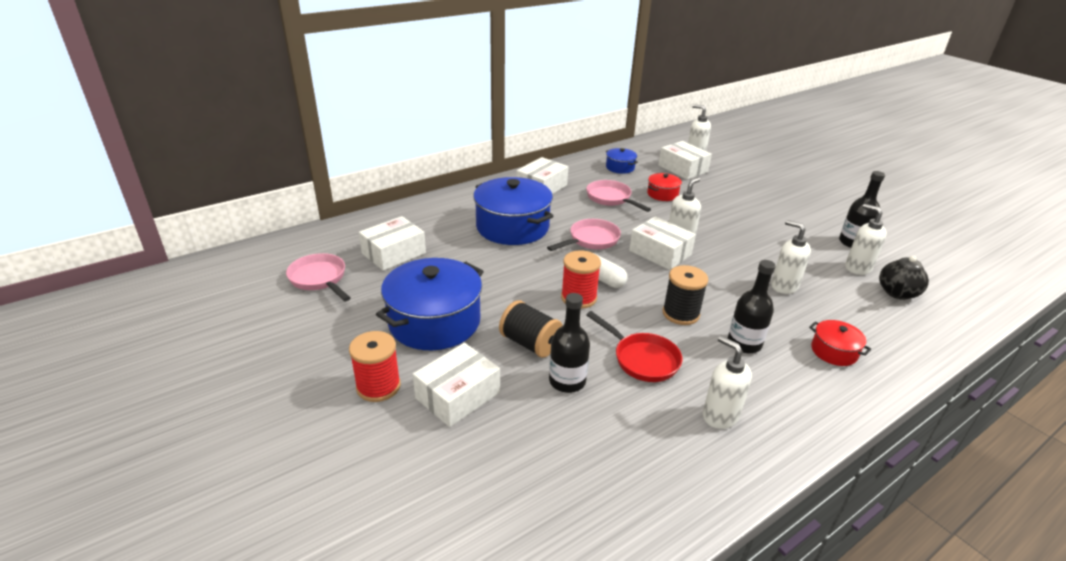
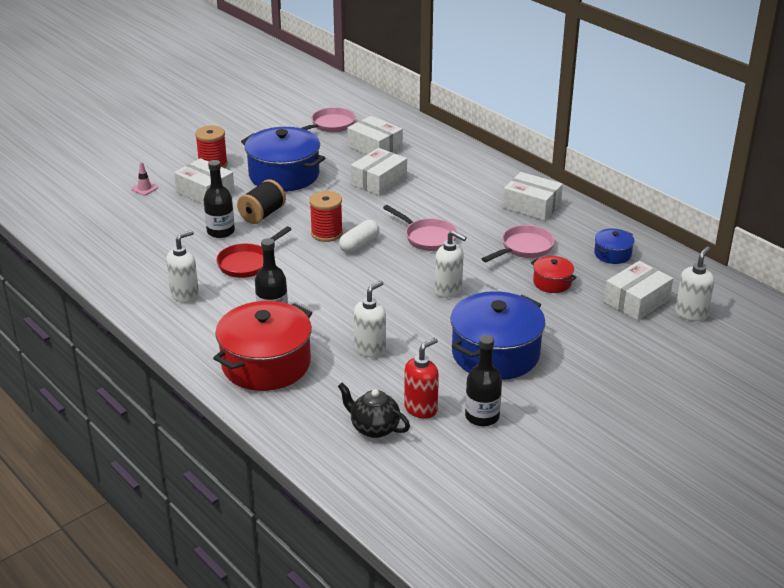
camera: 85 degrees right, 0 degrees up
blue pot [473,177,553,245] -> blue pot moved to [451,291,545,380]
white box [629,216,696,270] -> white box moved to [351,148,407,196]
black spool [663,265,708,325] -> none
red pot [809,320,871,366] -> red pot [213,301,312,391], size x2.12
white soap dispenser [845,204,887,275] -> red soap dispenser [404,338,439,419]
none -> pink traffic cone [131,162,158,196]

